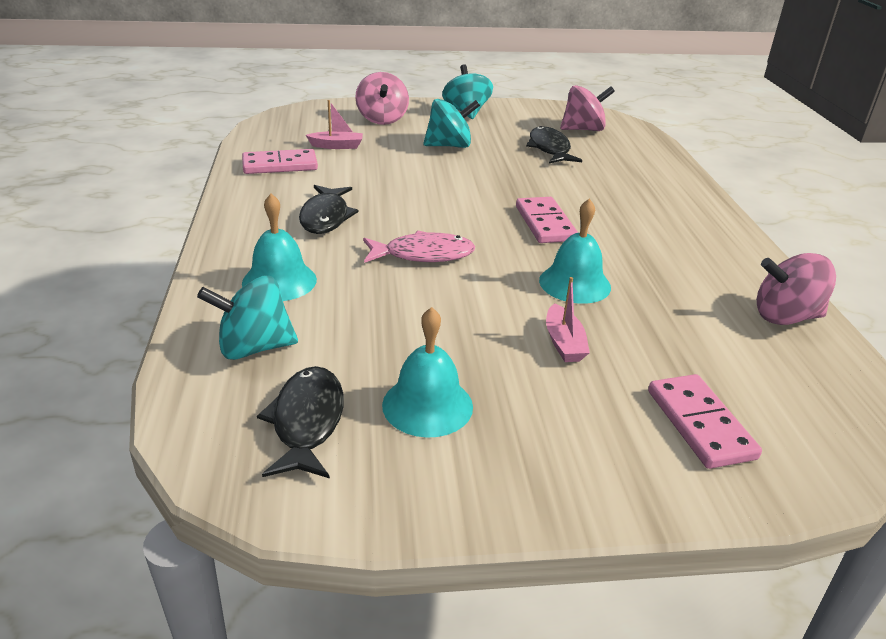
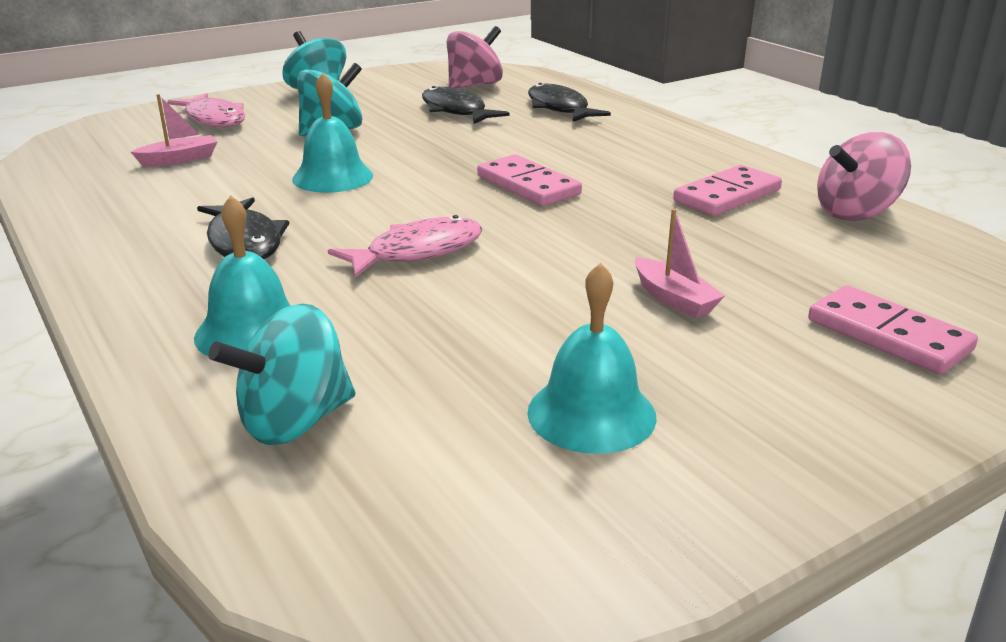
camera: 25 degrees left, 5 degrees down
pink domino [242,149,318,174] -> pink domino moved to [673,165,782,216]
black fish [257,366,344,478] -> black fish moved to [528,83,611,122]
pink spinning top [355,72,409,125] -> pink fish [167,93,245,127]
turquoise bell [539,198,611,304] -> turquoise bell moved to [292,73,373,193]

